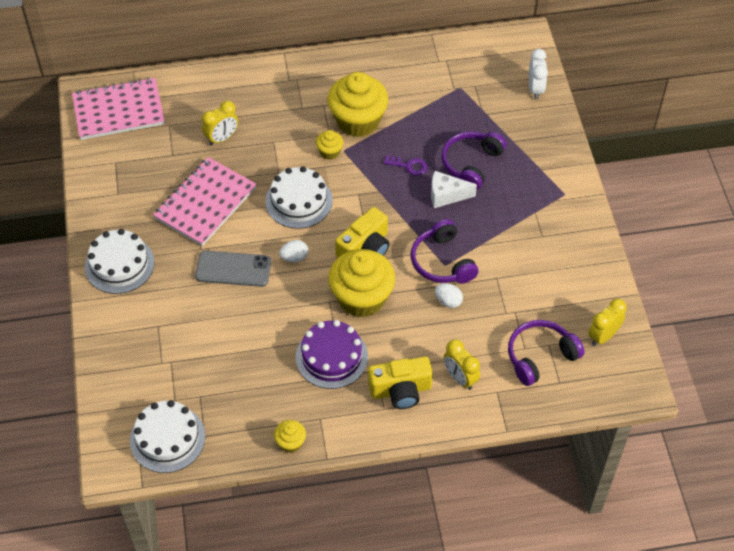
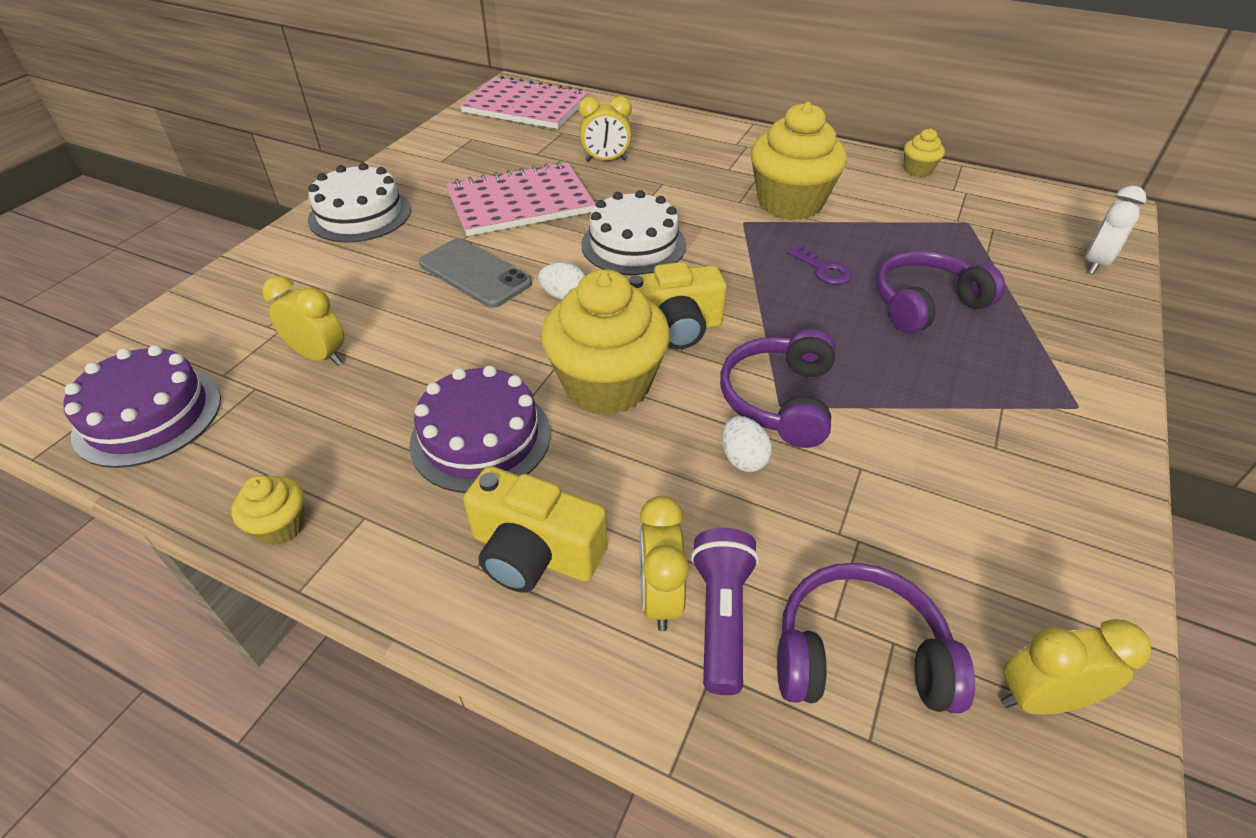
camera: 35 degrees right, 10 degrees down
white cake [130,400,206,473] -> purple cake [63,345,221,468]
yellow cupcake [316,130,344,160] -> yellow cupcake moved to [904,128,945,177]
white cheese [431,171,477,208] -> none
none -> yellow clock [262,276,344,366]
none -> purple flashlight [691,528,759,695]

